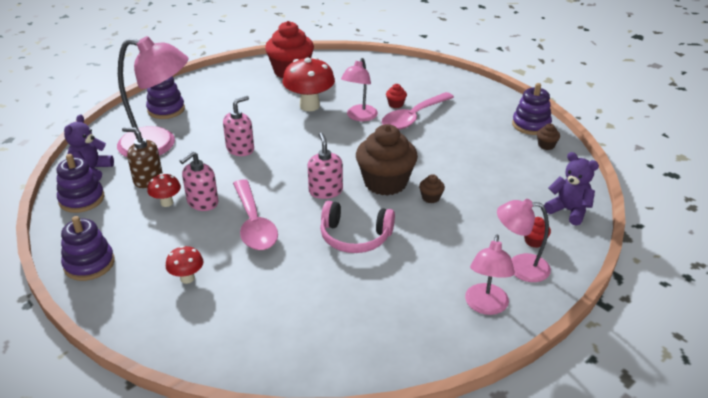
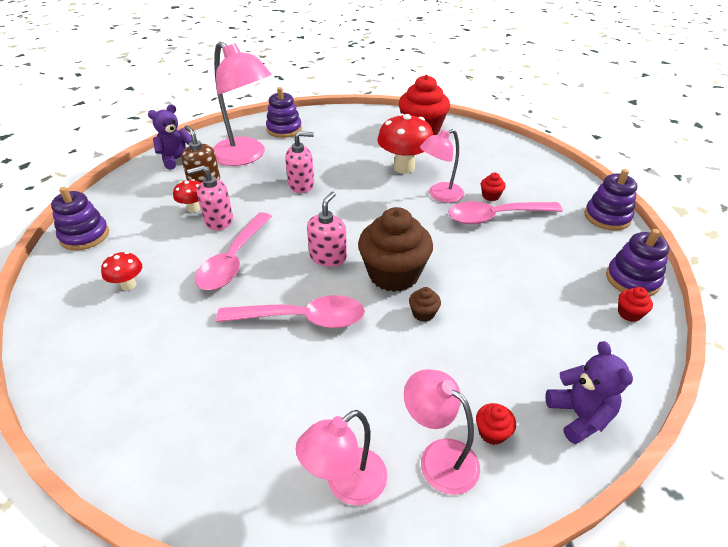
camera: 35 degrees right, 5 degrees up
purple stacking toy [57,154,105,213] -> purple stacking toy moved to [584,169,637,230]
pink headphones [320,201,395,253] -> pink spoon [216,295,365,328]
brown cupcake [537,124,560,150] -> red cupcake [618,287,653,322]

